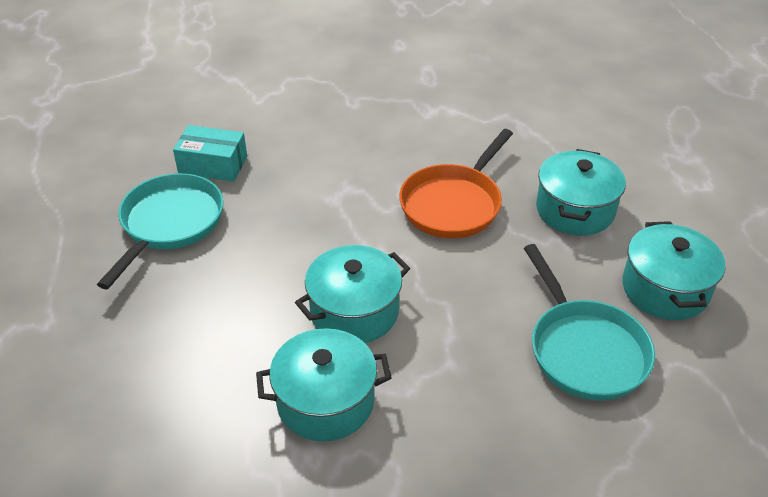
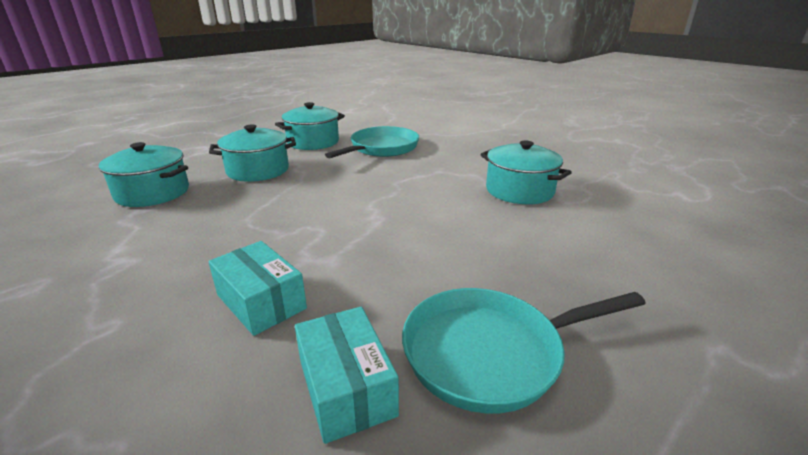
camera: 125 degrees left, 15 degrees down
turquoise pot [295,245,410,343] -> turquoise pot moved to [99,142,189,207]
orange pan [399,129,513,238] -> none
none -> turquoise box [208,241,307,336]

